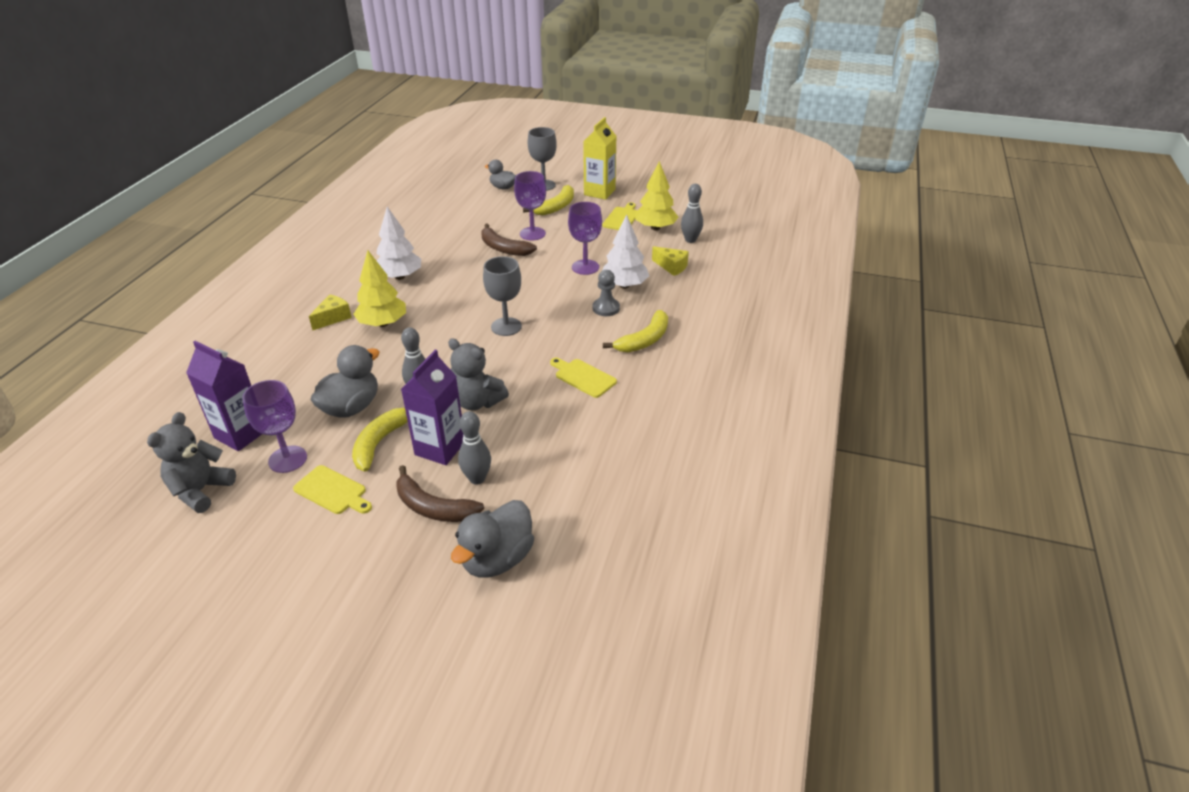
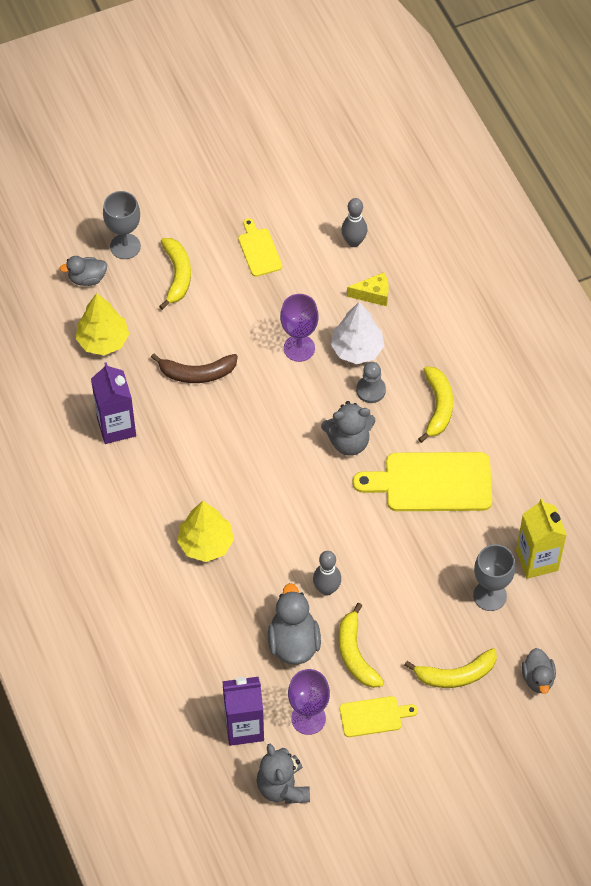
camera: 40 degrees left, 20 degrees up
yellow cheese [309,294,352,330] -> none
white tree [377,207,421,280] -> none
brown banana [396,465,484,522] -> yellow banana [404,648,497,688]
purple carton [401,350,464,465] -> purple carton moved to [91,362,136,444]
grey teddy bear [448,338,509,410] -> grey teddy bear moved to [321,401,375,456]
grey duck [451,500,534,578] -> grey duck [522,648,556,694], size x0.63
grey bowling pin [458,411,491,485] -> none
grey goblet [483,256,522,336] -> grey goblet moved to [473,544,515,611]
purple goblet [514,171,546,241] -> none
yellow cutting board [550,358,617,398] -> yellow cutting board [353,452,492,511], size x1.90
yellow carton [583,117,617,200] -> yellow carton moved to [516,499,567,579]
yellow tree [635,161,678,230] -> yellow tree moved to [76,293,129,355]

